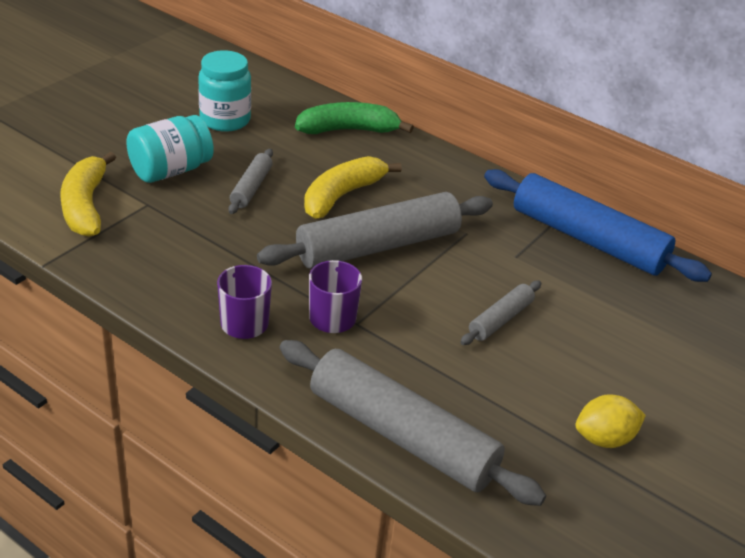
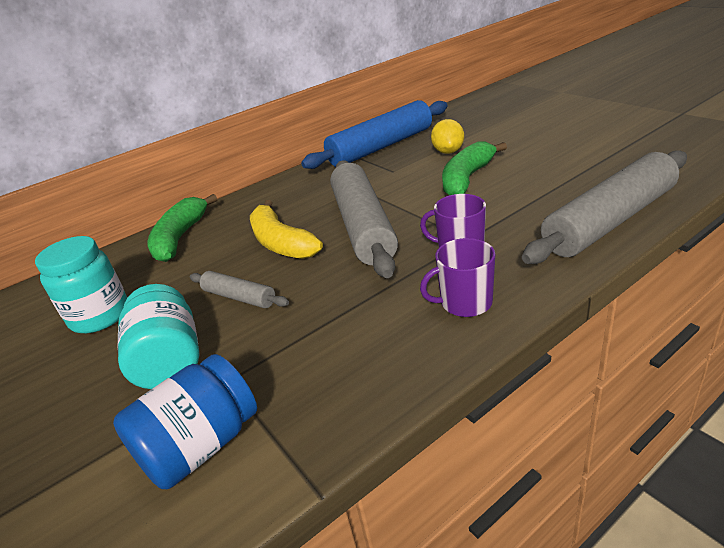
camera: 65 degrees left, 5 degrees down
yellow banana [60,152,116,237] -> blue jar [113,354,257,489]
grey rolling pin [460,281,541,345] -> green banana [442,141,507,195]
yellow lemon [575,394,646,448] -> yellow lemon moved to [431,119,464,154]

